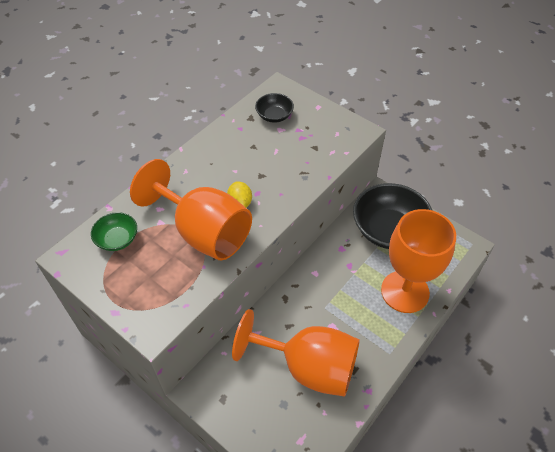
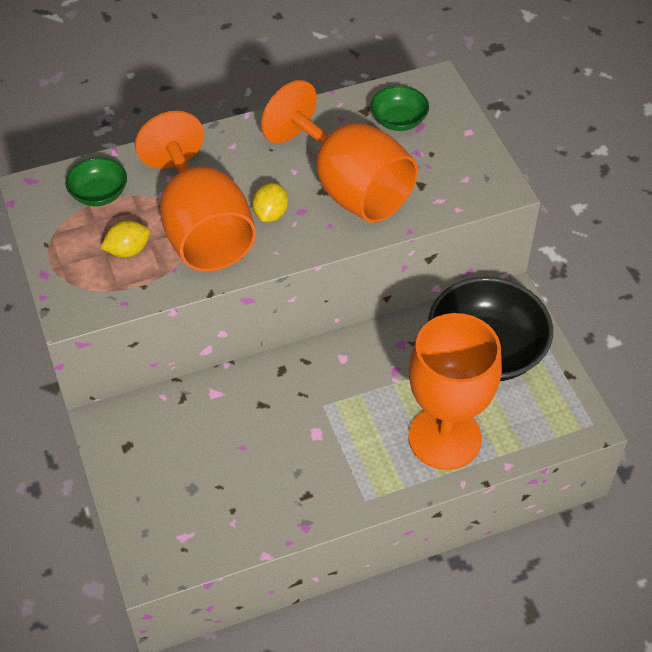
camera: 30 degrees right, 0 degrees up
orange goblet [232,309,360,397] -> orange goblet moved to [261,80,418,223]
black bowl [255,93,294,123] -> green bowl [371,86,429,131]
none -> yellow lemon [101,221,151,258]

